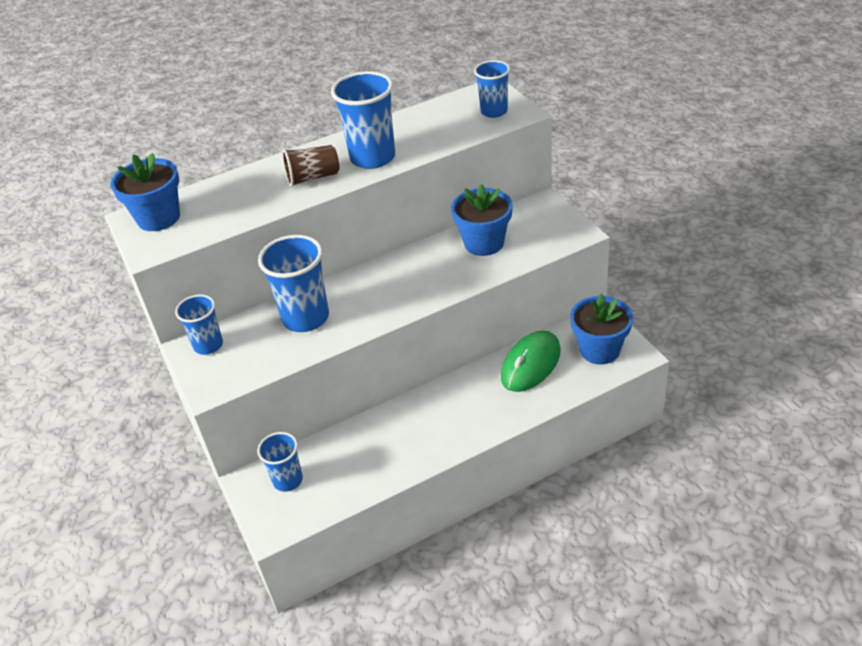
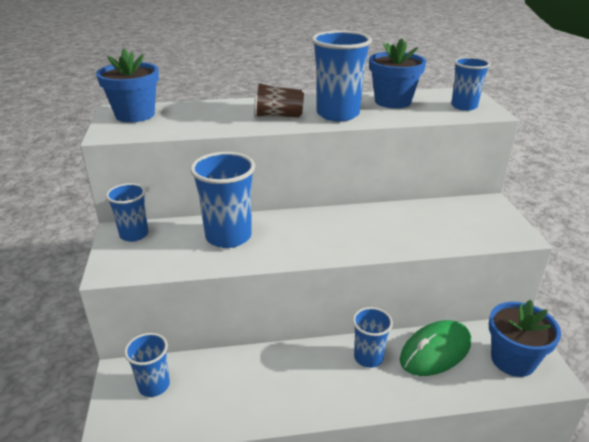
camera: 15 degrees right, 10 degrees down
blue flower pot [451,184,513,256] -> blue flower pot moved to [369,38,426,108]
none -> blue cup [353,307,393,368]

